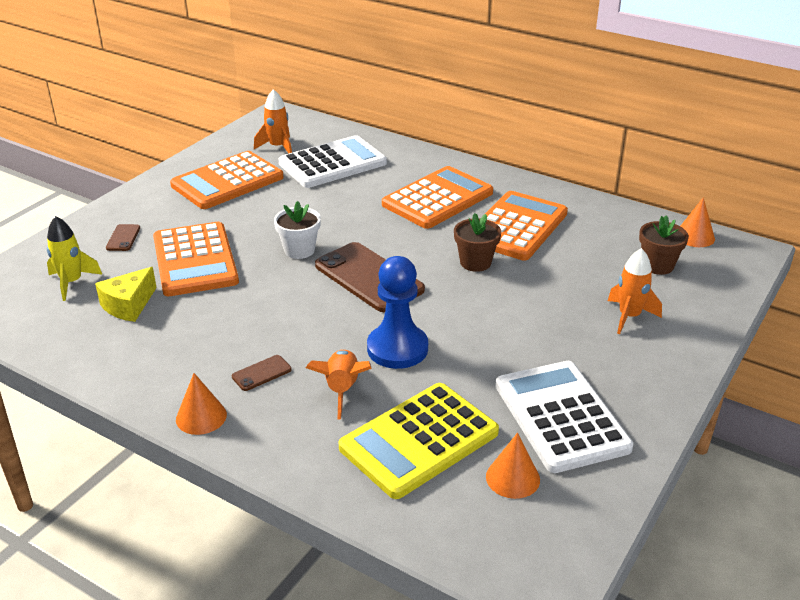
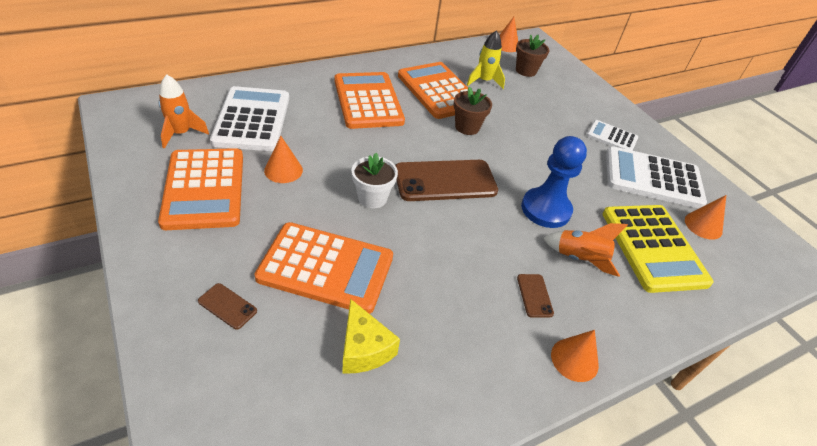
camera: 65 degrees left, 10 degrees up
yellow rocket [47,216,103,301] -> yellow rocket moved to [467,30,505,89]
orange rocket [608,248,662,334] -> none
none -> orange cone [264,136,303,183]
none -> white calculator [587,120,638,151]

